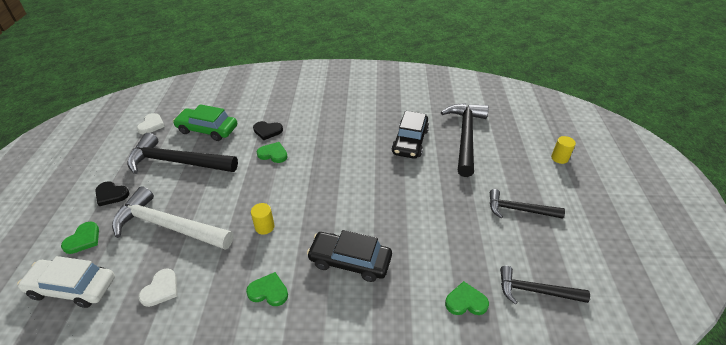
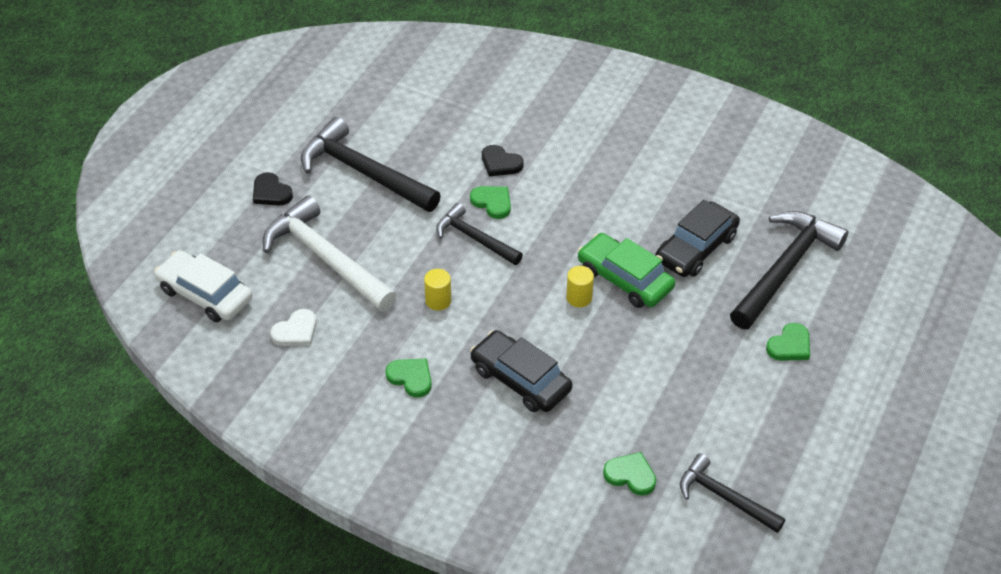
camera: 25 degrees right, 5 degrees up
green heart [61,222,99,254] -> green heart moved to [766,323,810,361]
white heart [137,113,165,134] -> none
green car [173,104,237,141] -> green car moved to [578,233,675,308]
black hammer [490,189,565,219] -> black hammer moved to [436,203,523,265]
yellow cylinder [551,136,576,164] -> yellow cylinder moved to [566,266,594,307]

